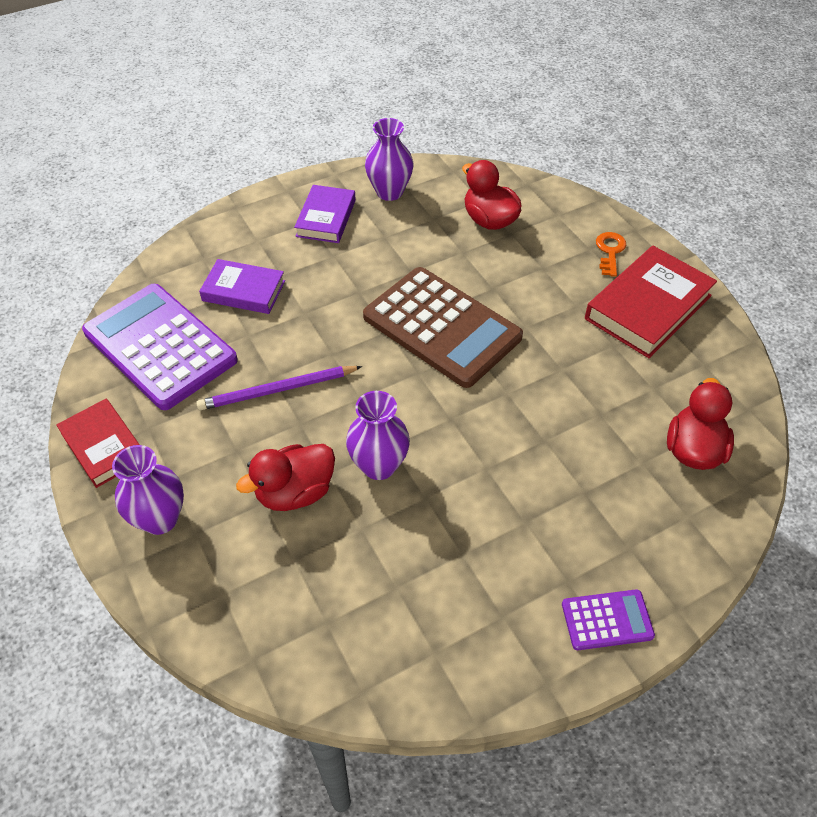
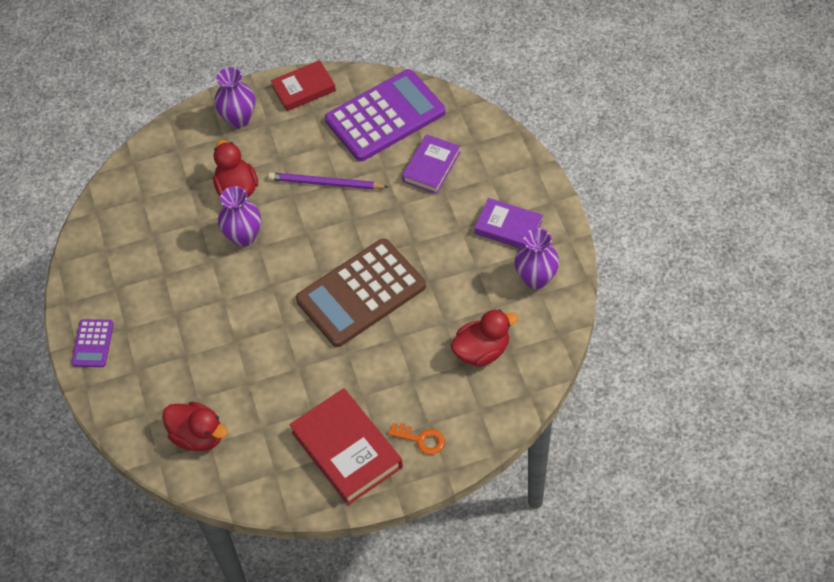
camera: 105 degrees right, 5 degrees up
purple pencil [196,366,362,411] -> purple pencil turned 75 degrees counterclockwise [268,172,388,190]

